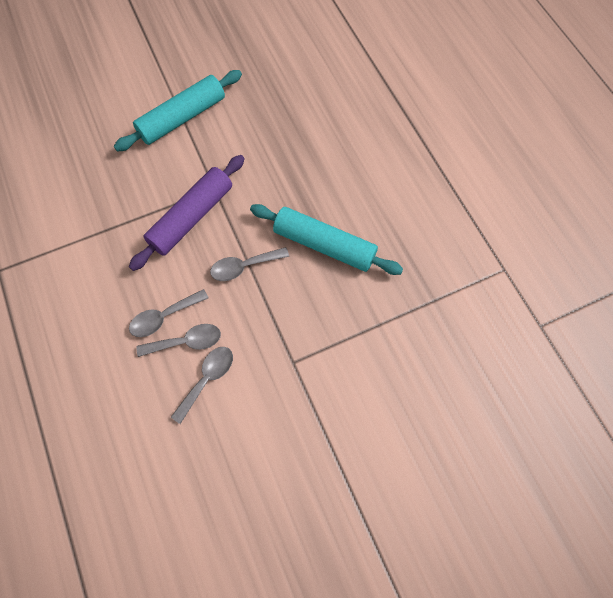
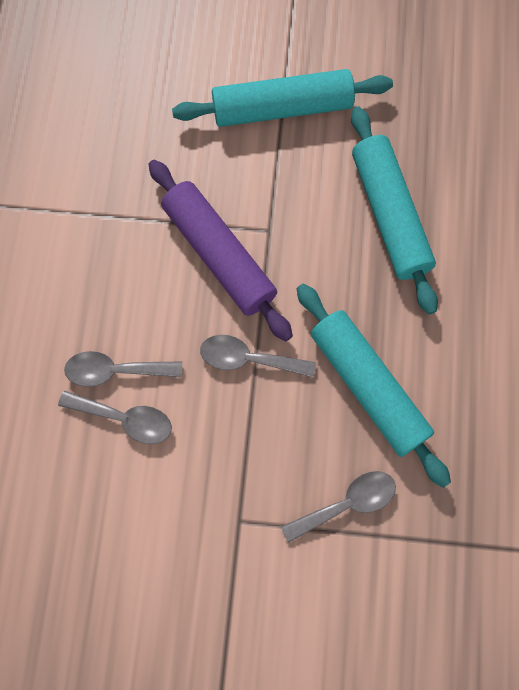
camera: 30 degrees right, 5 degrees up
purple rolling pin [129,155,244,271] -> purple rolling pin turned 75 degrees clockwise [148,160,293,341]
grey spoon [171,347,233,424] -> grey spoon moved to [281,471,396,543]
none -> turquoise rolling pin [351,106,438,314]

